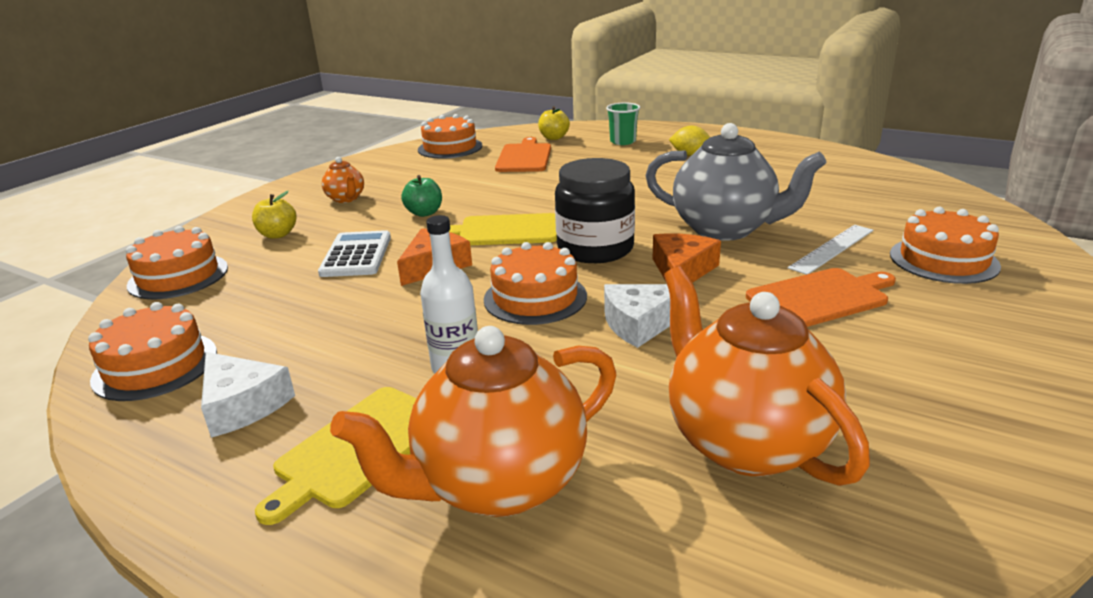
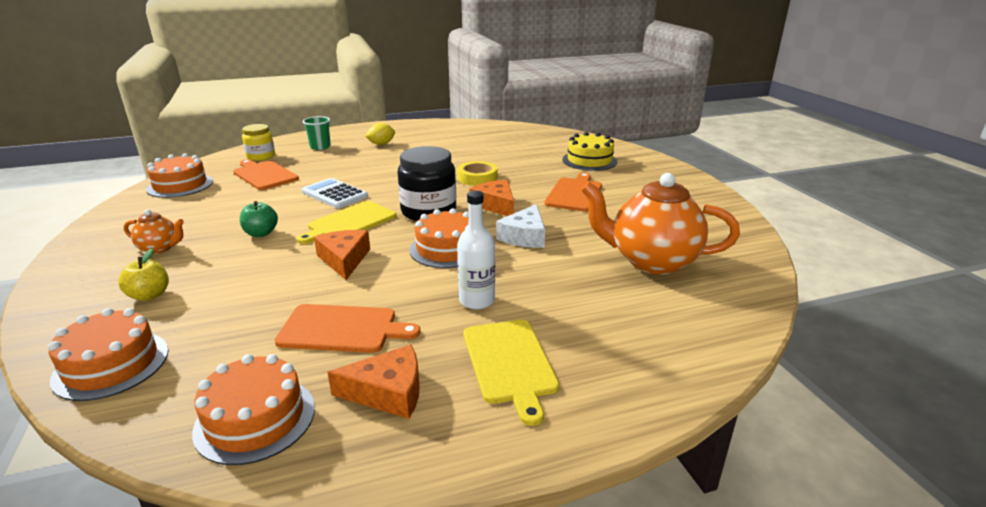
camera: 50 degrees left, 0 degrees up
white cheese [201,352,295,438] -> orange cheese [327,345,420,419]
white calculator [318,230,391,277] -> white calculator moved to [301,178,368,208]
orange teapot [330,326,616,517] -> none
yellow apple [538,106,570,140] -> yellow jar [242,124,275,161]
grey teapot [645,123,827,241] -> yellow tape [457,161,497,186]
white ruler [788,225,873,275] -> none
orange cake [890,207,1001,284] -> yellow cake [562,132,617,171]
none -> orange cutting board [275,304,420,353]

